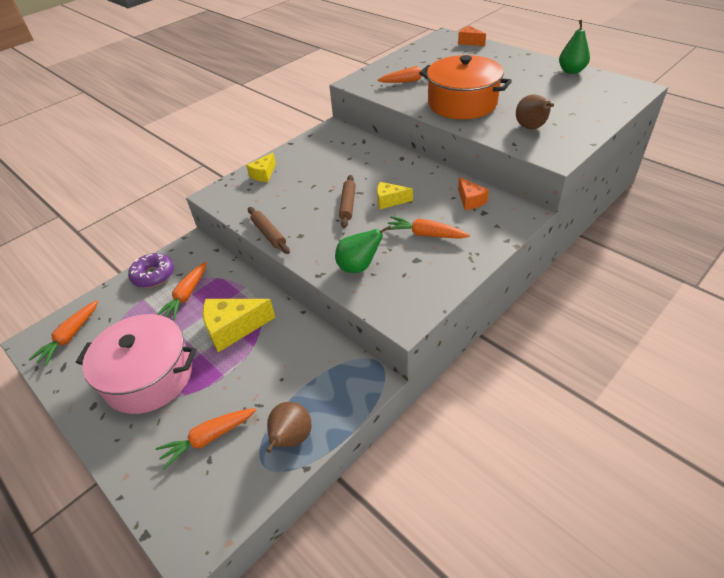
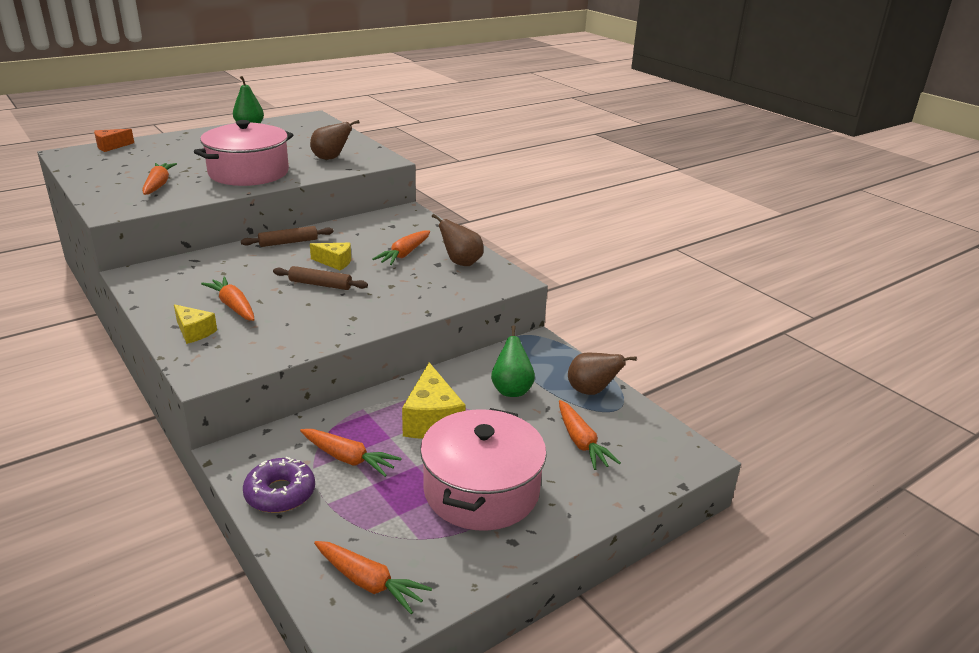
camera: 85 degrees left, 15 degrees down
brown rolling pin [248,207,290,254] -> brown rolling pin moved to [241,226,334,247]
green pear [335,226,391,273] -> green pear moved to [491,325,535,397]
yellow cheese [377,182,413,209] -> yellow cheese turned 90 degrees counterclockwise [310,243,351,270]
orange pot [419,55,512,119] -> pink pot [194,120,293,186]
orange cheese [458,177,489,210] -> none
none -> orange carrot [201,277,255,321]
none -> brown pear [432,214,484,266]

